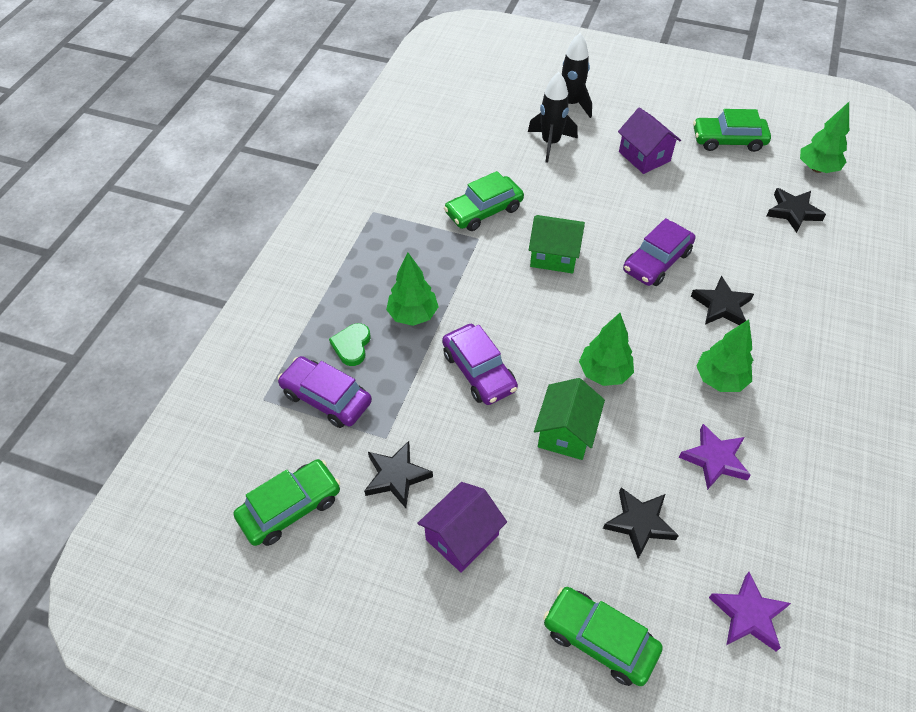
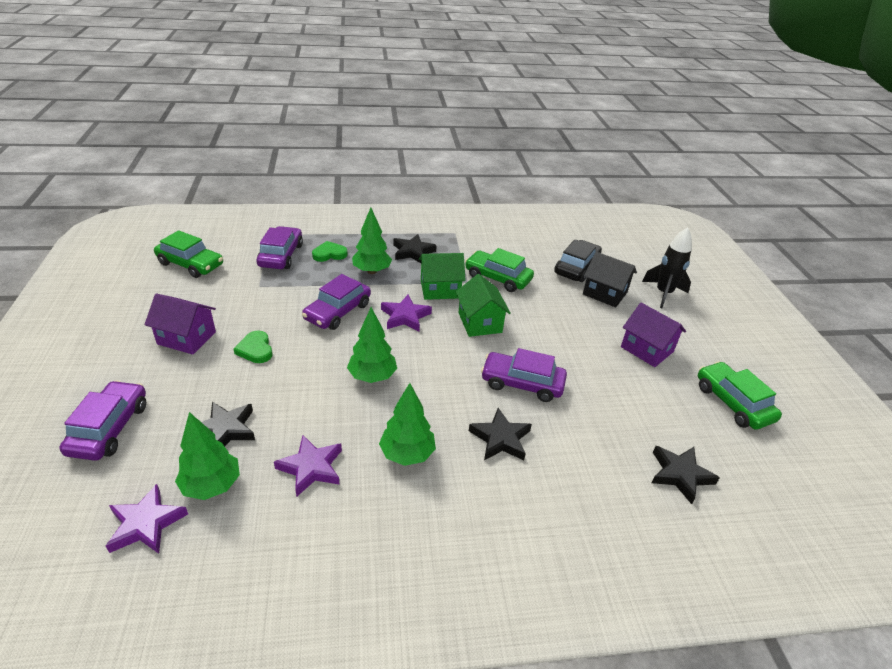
camera: 60 degrees right, 15 degrees down
black star [364,441,433,508] -> black star moved to [393,234,437,263]
black rocket [528,72,578,163] -> black house [583,252,637,307]
green house [534,378,605,460] -> green house moved to [419,253,466,300]
green car [543,587,663,686] -> purple car [59,380,146,461]
purple house [618,107,681,174] -> purple house turned 75 degrees counterclockwise [621,302,686,367]
green tree [800,102,849,173] -> green tree moved to [175,412,240,500]
none -> green heart [233,330,273,363]
none -> purple star [381,295,432,331]
none -> black car [554,239,602,282]

